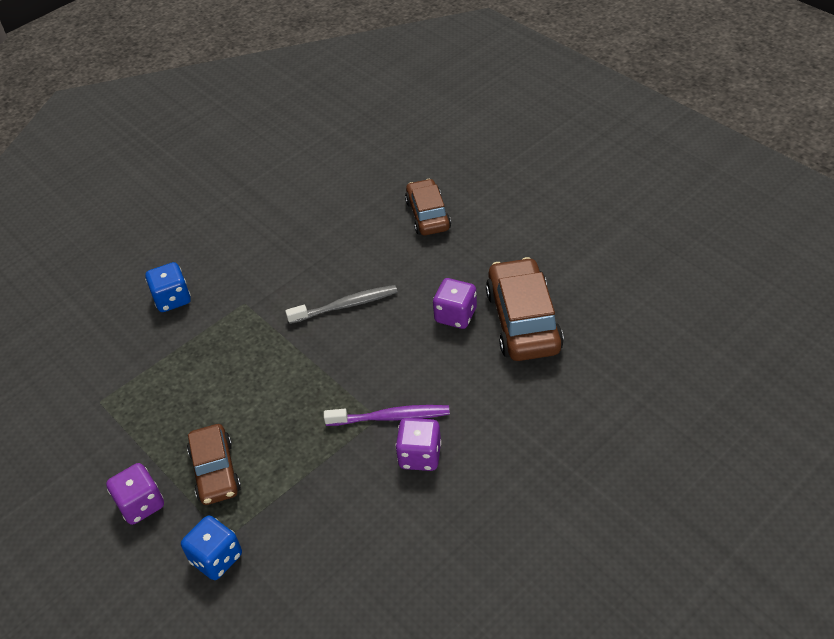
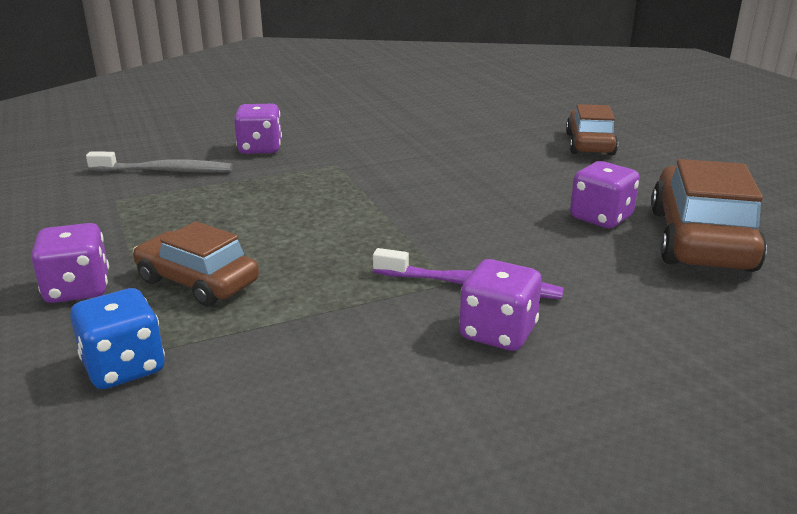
camera: 15 degrees right, 20 degrees down
blue dice [145,262,191,312] -> purple dice [234,104,282,154]
brown car [187,424,241,505] -> brown car turned 120 degrees clockwise [133,221,259,307]
grey toothbrush [285,285,398,324] -> grey toothbrush moved to [86,151,233,172]

